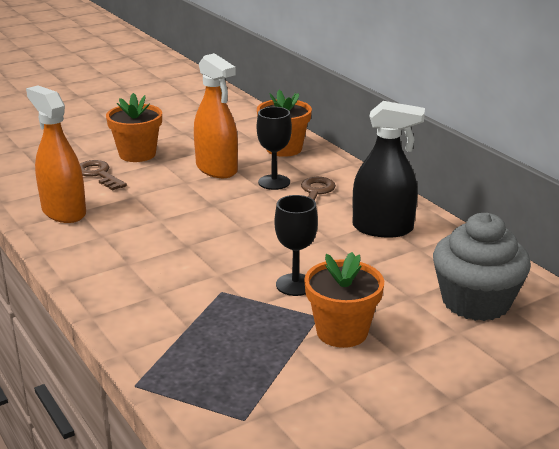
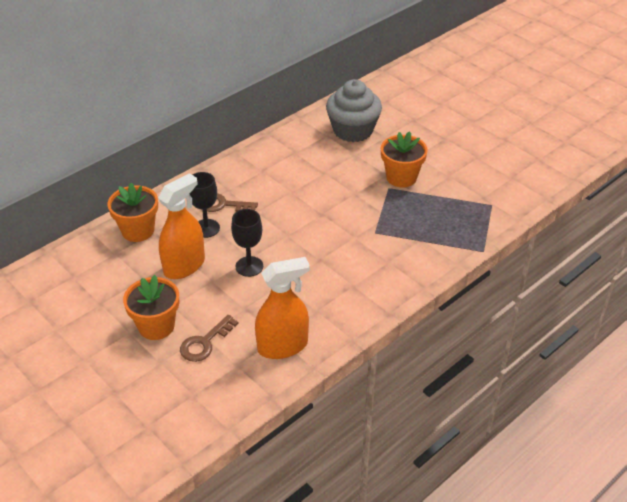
camera: 100 degrees left, 15 degrees up
orange spray bottle [26,85,86,223] -> orange spray bottle turned 150 degrees counterclockwise [255,257,310,359]
black goblet [274,195,318,296] -> black goblet moved to [231,209,263,277]
black spray bottle [353,101,425,238] -> none

